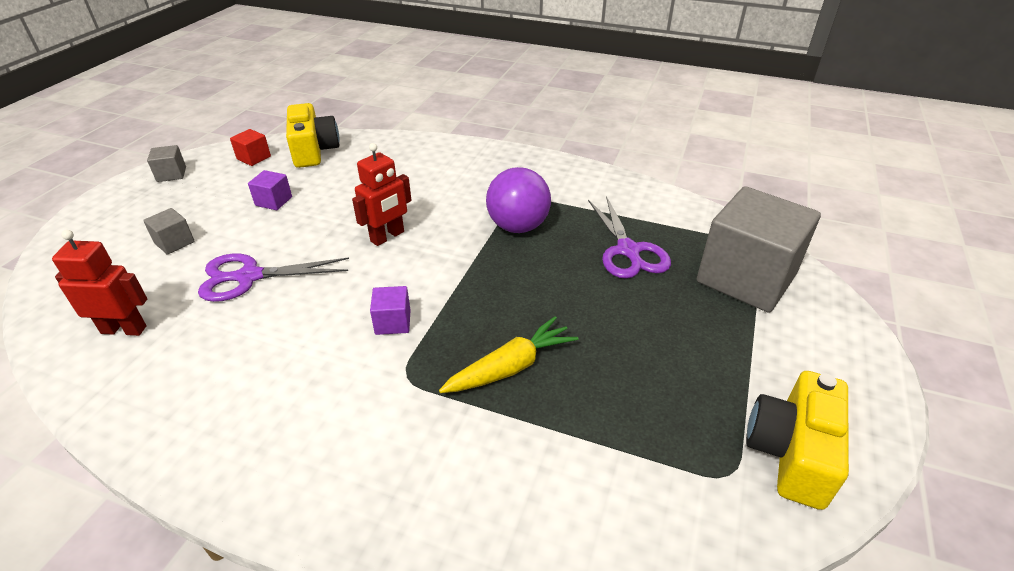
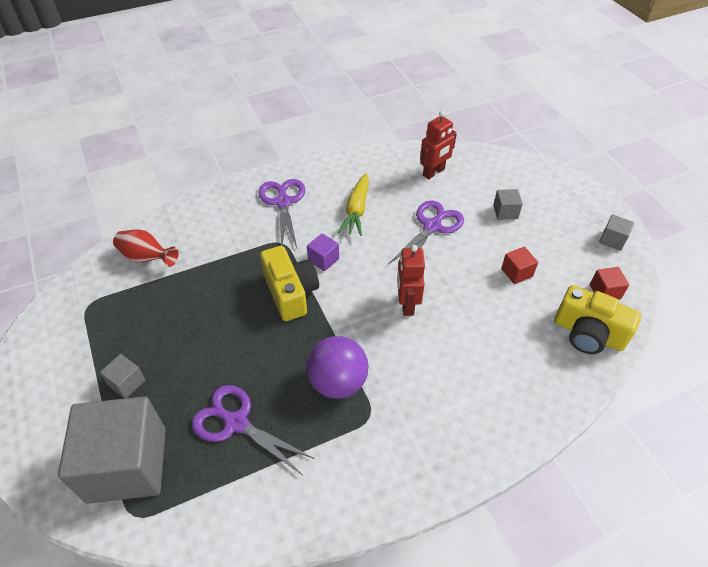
camera: 135 degrees right, 10 degrees up
purple cube [248,170,292,210] -> red cube [501,247,538,284]
yellow carrot [439,316,578,393] -> yellow carrot moved to [338,173,369,236]
yellow camera [746,371,849,510] -> yellow camera moved to [260,246,319,321]
none -> grey cube [100,354,145,399]
none -> red vase [113,229,179,267]
none -> purple scissors [258,179,305,248]

